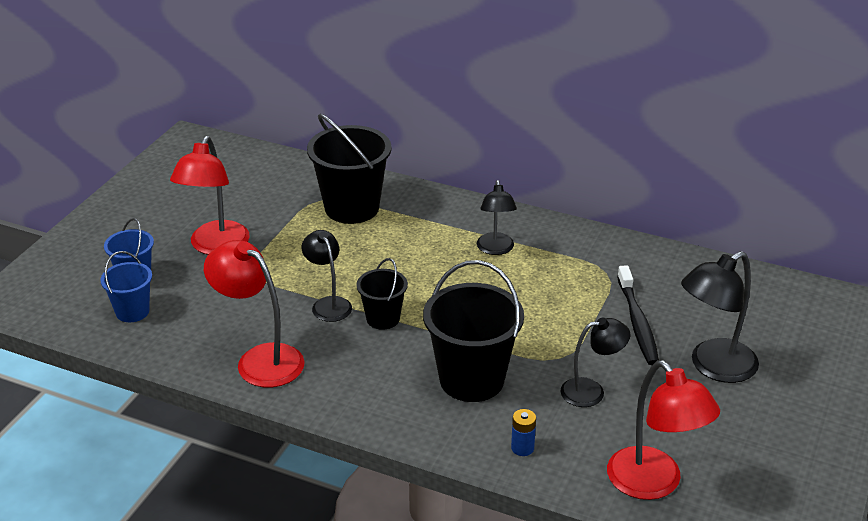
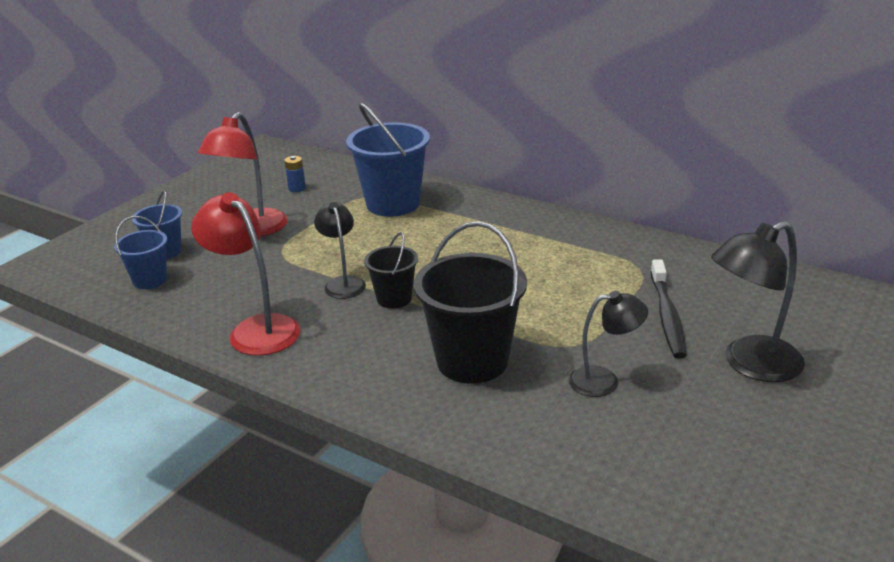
camera: 10 degrees right, 5 degrees down
black bucket [307,114,392,224] -> blue bucket [346,103,430,217]
black lamp [477,180,517,255] -> none
blue battery [511,409,536,456] -> blue battery moved to [284,156,306,192]
red lamp [607,360,720,500] -> none

